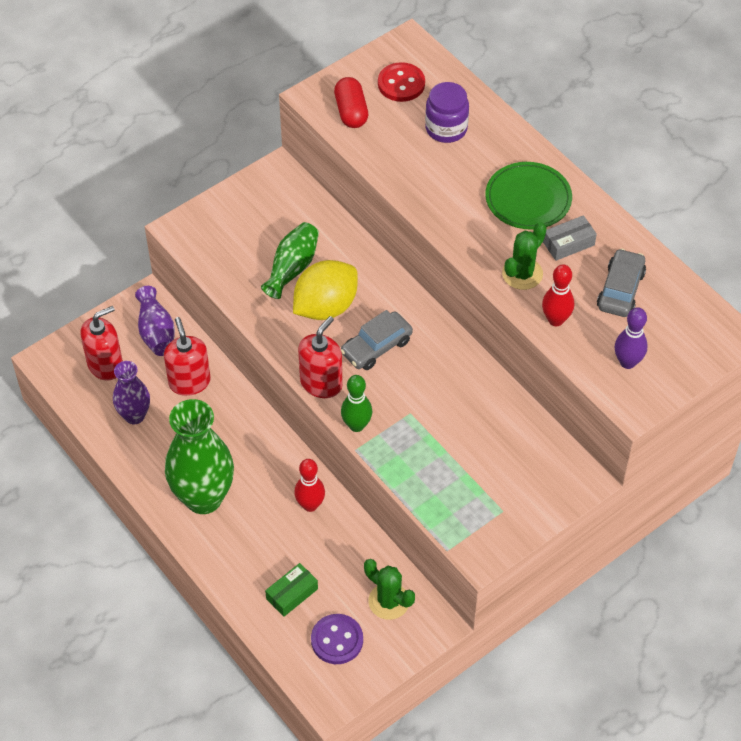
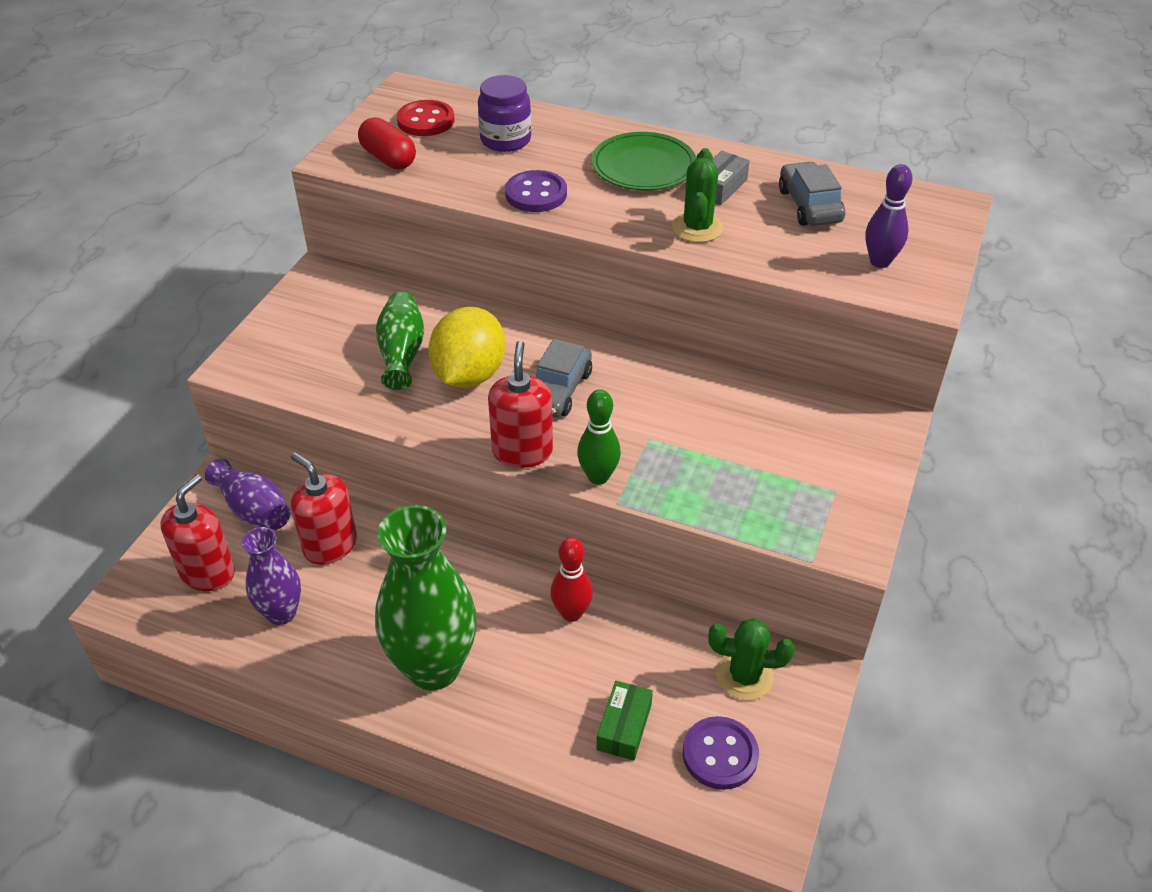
camera: 30 degrees left, 10 degrees down
red bowling pin [542,264,574,326] -> none
none -> purple button [505,170,567,212]

